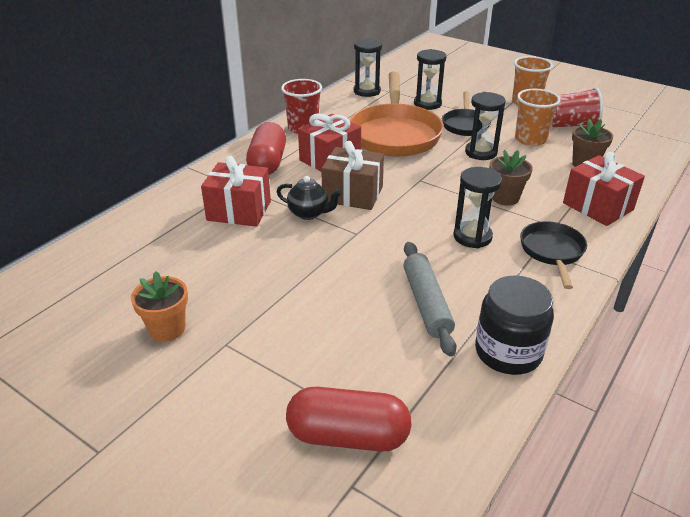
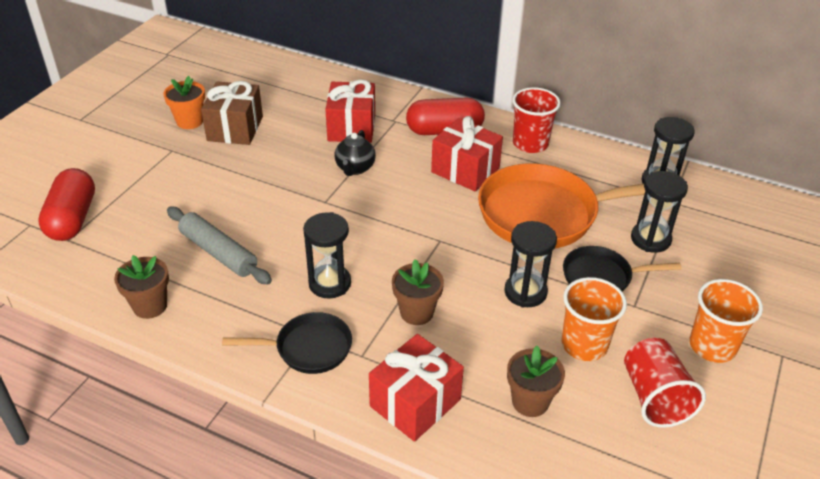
camera: 80 degrees right, 5 degrees up
brown gift [321,141,384,210] -> brown gift moved to [201,81,263,145]
grey rolling pin [403,242,457,357] -> grey rolling pin turned 60 degrees clockwise [167,207,272,284]
black jar [475,275,554,375] -> brown flower pot [114,255,169,319]

